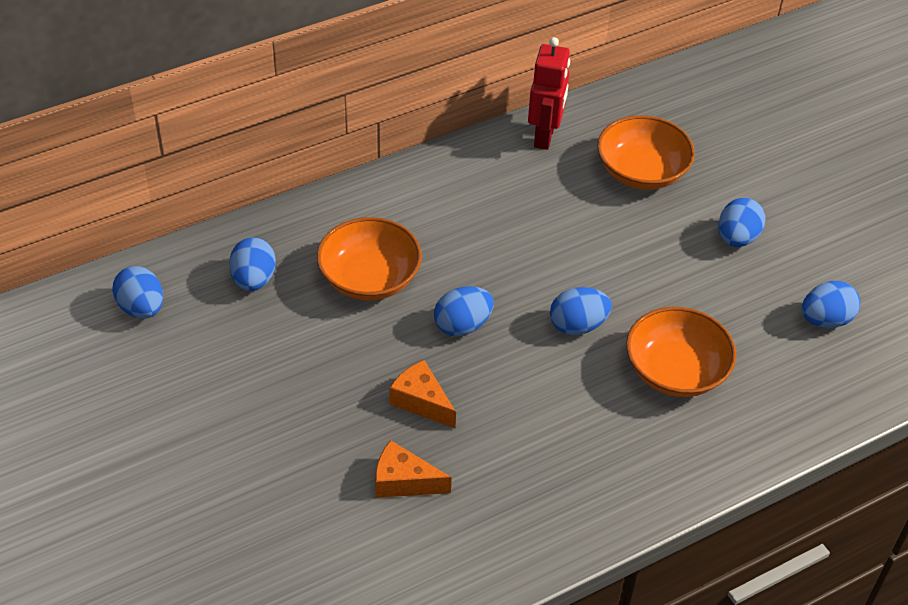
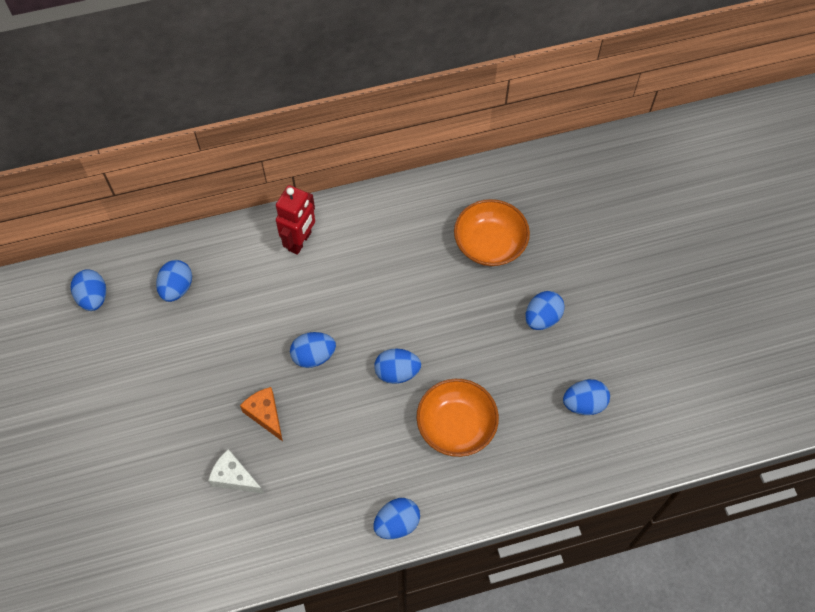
camera: 15 degrees right, 15 degrees up
orange bowl [317,217,422,300] -> none
orange cheese [375,440,452,498] -> white cheese [208,449,264,494]
red robot [528,37,570,150] -> red robot moved to [276,185,315,255]
none -> blue egg [373,498,420,539]

